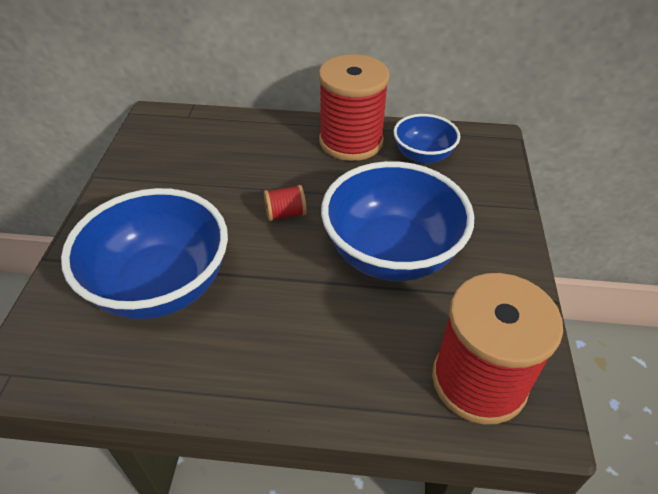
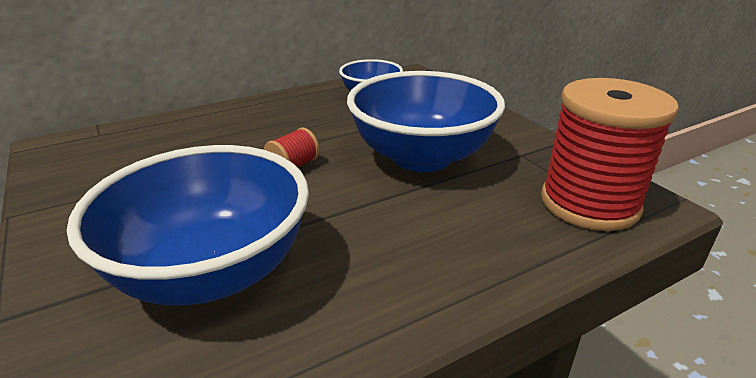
camera: 35 degrees left, 15 degrees down
red spool [319,54,390,161] -> none

